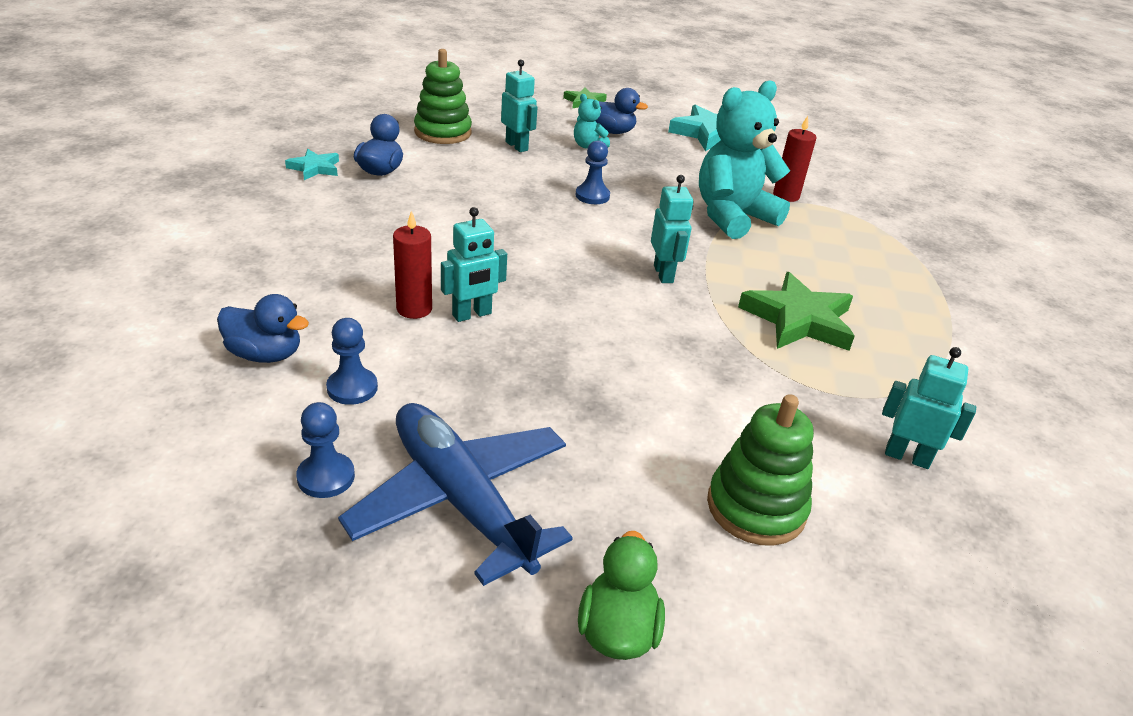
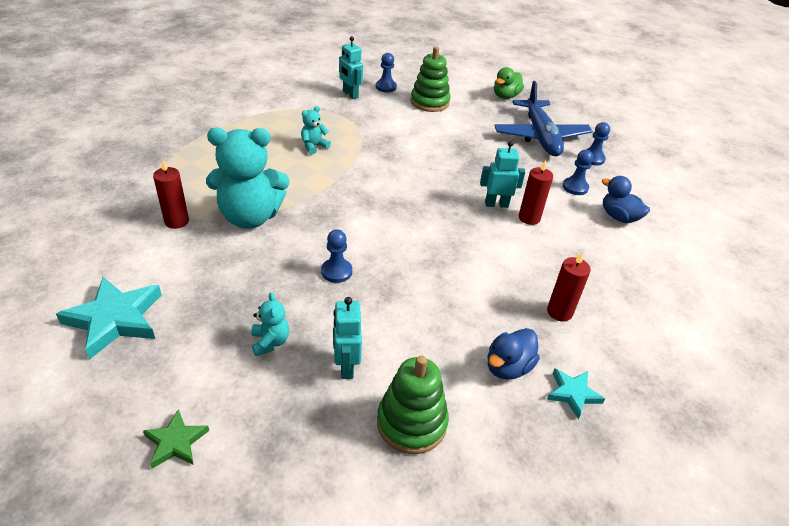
camera: 150 degrees left, 5 degrees up
blue duck [596,88,648,134] -> none
turquoise robot [651,175,693,283] -> none
green star [738,272,855,351] -> turquoise teddy bear [301,106,331,154]
none -> blue pawn [376,53,397,92]
none -> red candle [547,252,591,322]

